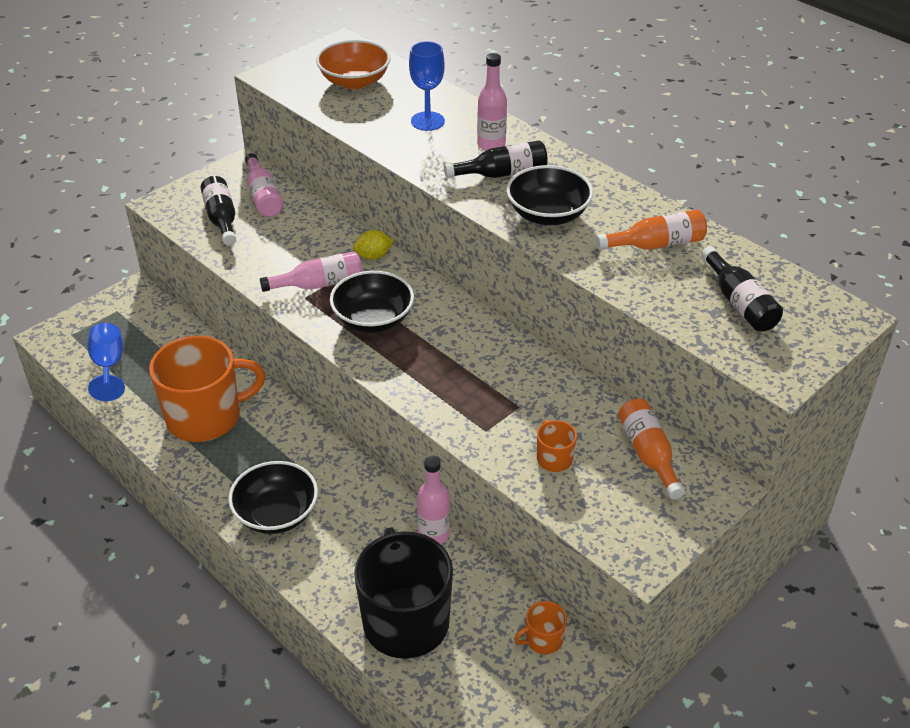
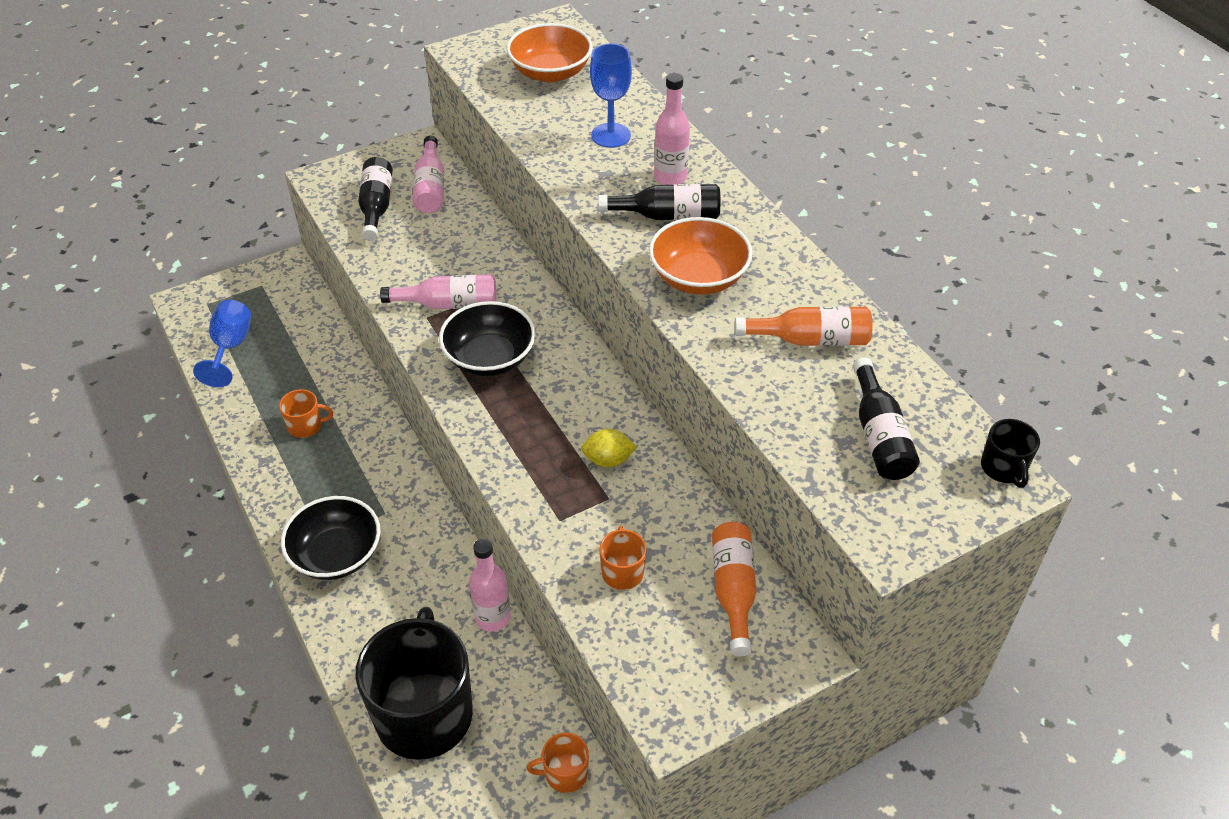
camera: 15 degrees right, 5 degrees up
orange mug [149,336,265,442] -> orange mug [279,389,333,438], size x0.42
yellow lemon [353,230,394,260] -> yellow lemon moved to [581,429,637,467]
black bowl [506,165,593,225] -> orange bowl [649,217,753,295]
none -> black mug [981,419,1040,488]

